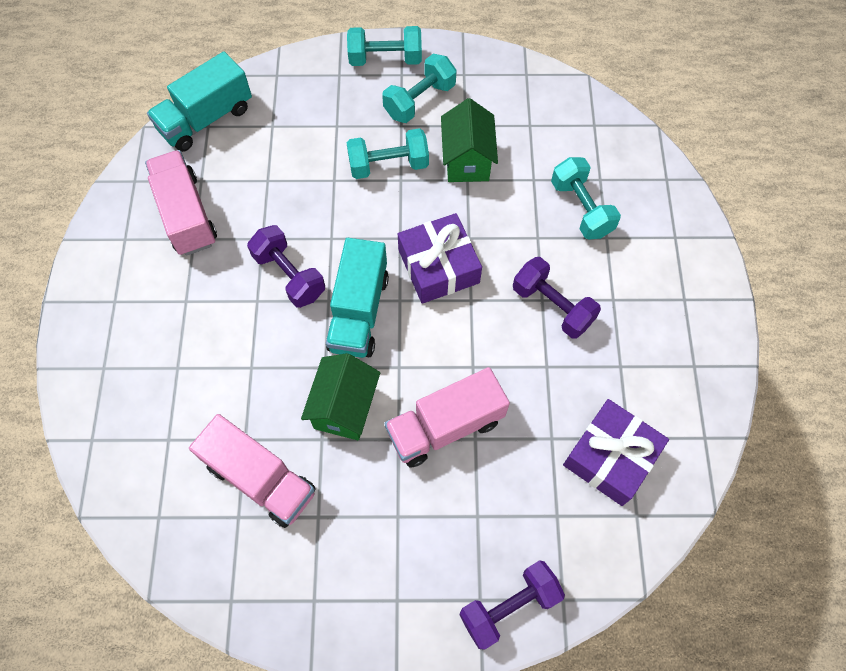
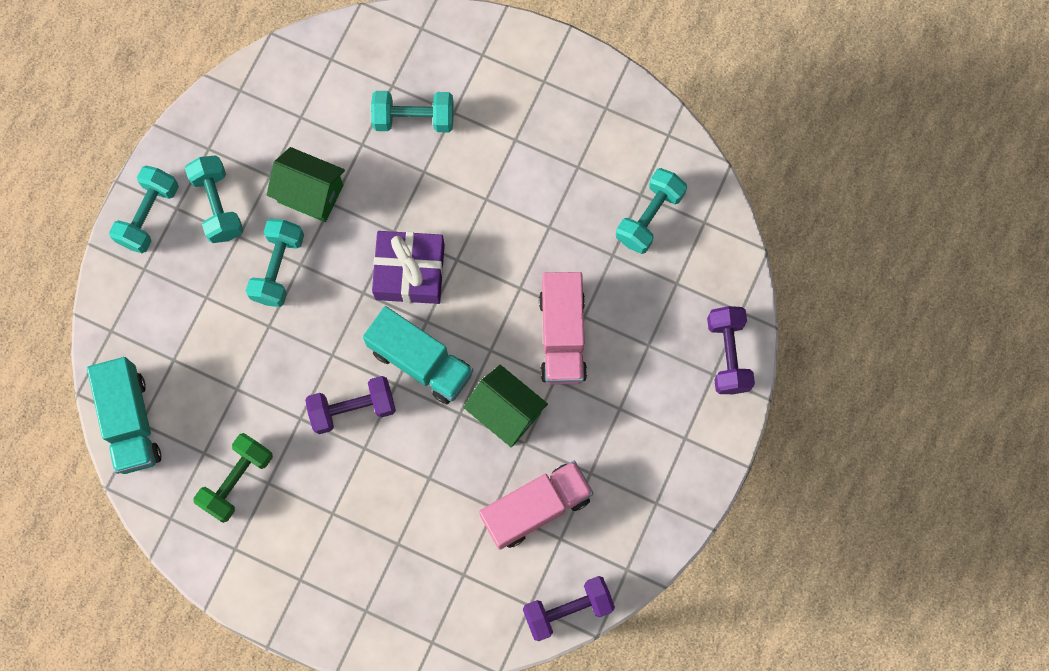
camera: 65 degrees left, 10 degrees up
pink truck [145,150,217,256] -> green dumbbell [193,433,273,523]
purple dumbbell [513,257,601,338] -> purple dumbbell moved to [523,576,615,641]
purple gift [563,399,669,506] -> turquoise dumbbell [616,168,687,254]

